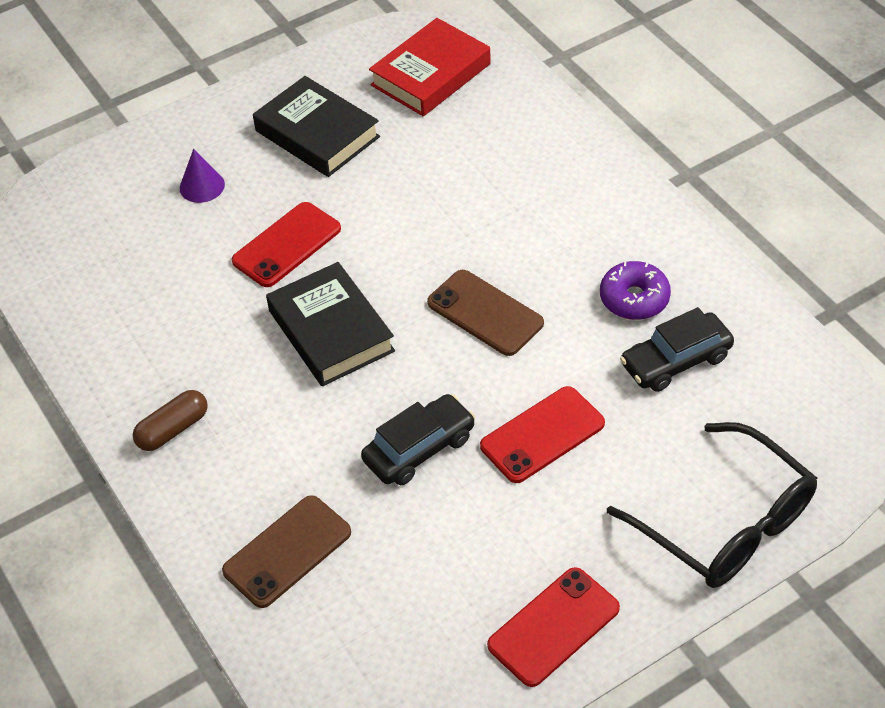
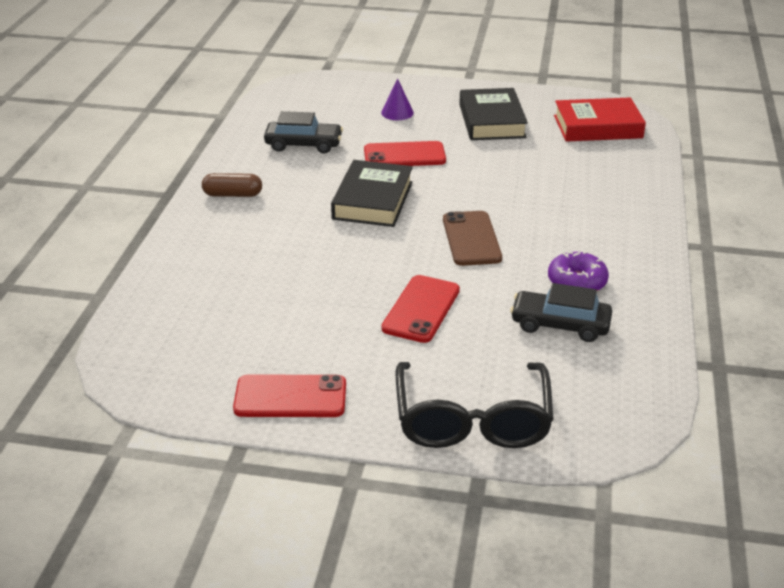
camera: 40 degrees right, 15 degrees down
brown phone [222,495,351,608] -> none
black car [361,394,475,485] -> black car moved to [264,111,343,153]
red phone [480,386,605,483] -> red phone turned 75 degrees counterclockwise [381,275,460,343]

